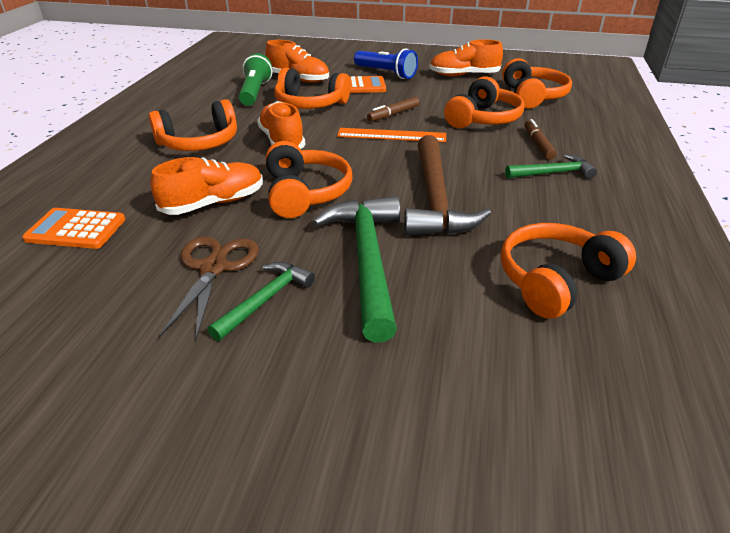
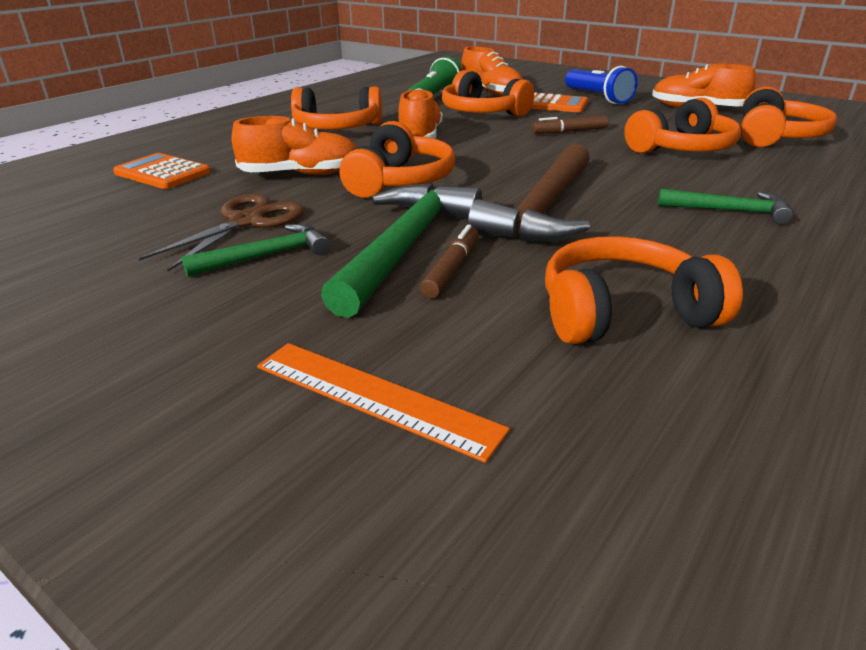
camera: 25 degrees right, 5 degrees down
orange ruler [337,128,446,142] -> orange ruler moved to [257,343,510,463]
brown marker [524,119,557,160] -> brown marker moved to [420,224,479,298]

